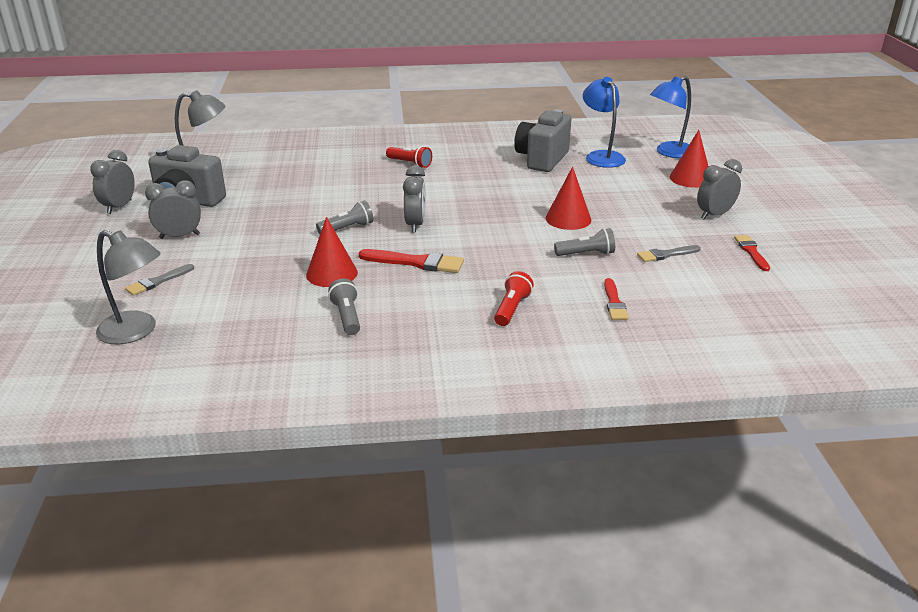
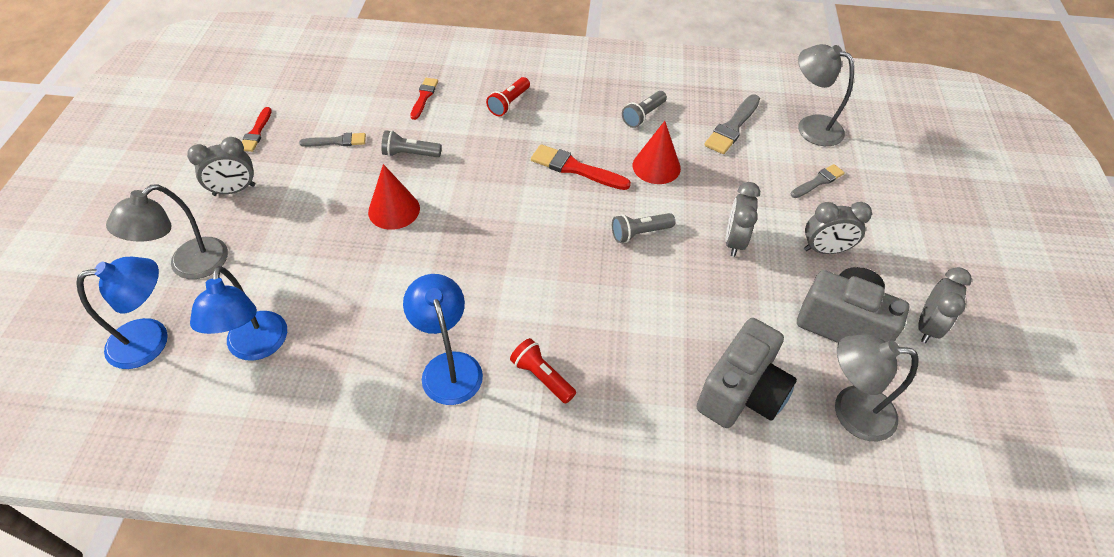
camera: 170 degrees left, 20 degrees up
grey flashlight [328,279,360,335] -> grey flashlight turned 45 degrees clockwise [622,91,667,128]
grey clock [403,165,426,233] -> grey clock moved to [725,182,760,257]
grey camera [514,109,572,172] -> grey camera moved to [696,318,797,428]
red cone [669,130,708,188] -> grey lamp [106,184,228,279]
none -> blue lamp [403,274,483,405]
none -> grey brush [704,94,760,154]

